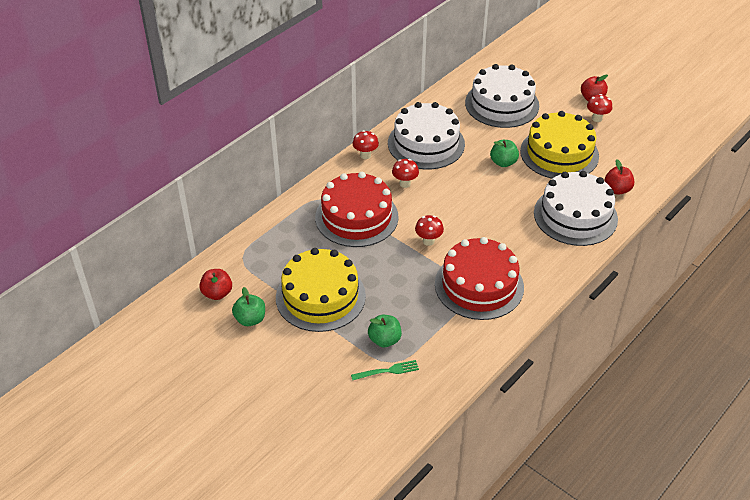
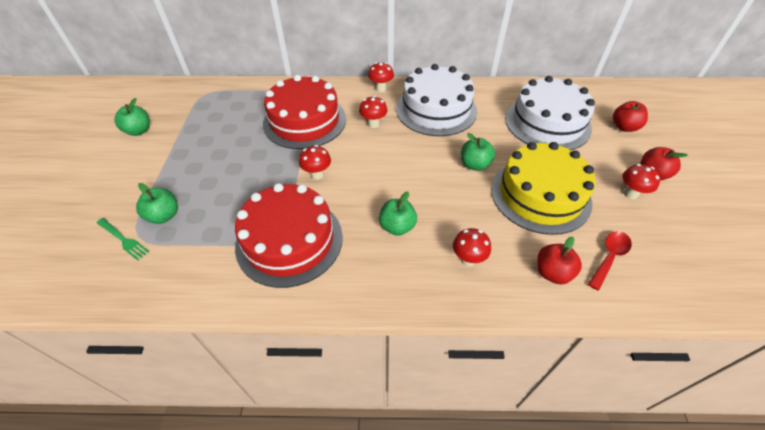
camera: 50 degrees right, 5 degrees up
red apple [199,269,232,300] -> red apple moved to [613,101,648,132]
yellow cake [276,248,366,332] -> none
white cake [534,171,618,246] -> red mushroom [453,228,491,266]
none -> green apple [379,192,417,236]
none -> red spoon [588,231,632,291]

